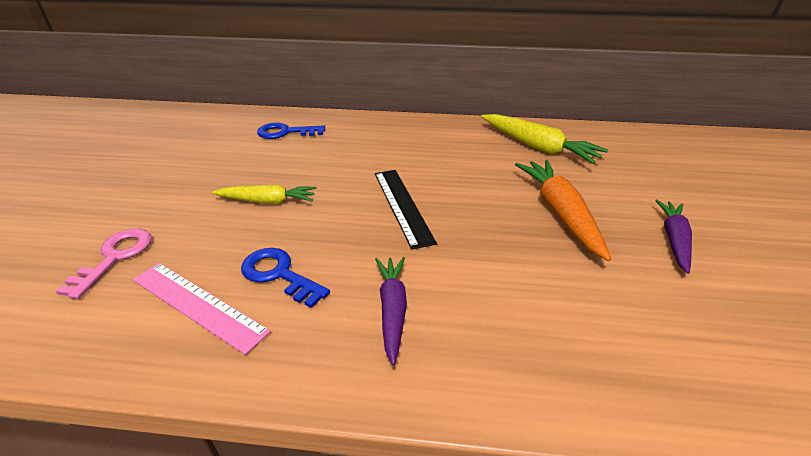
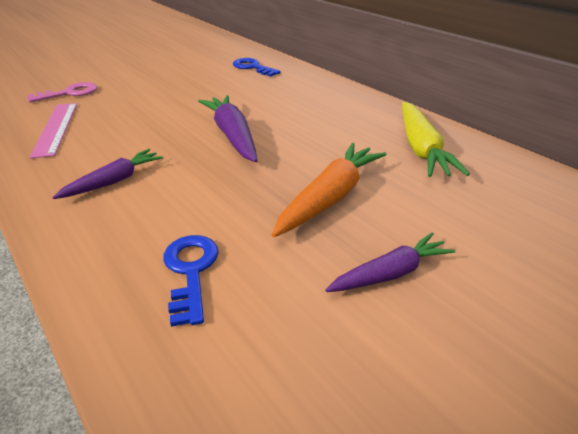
camera: 45 degrees right, 0 degrees up
yellow carrot [212,185,316,204] -> none
blue key [241,248,330,308] -> blue key moved to [163,235,219,327]
black ruler [375,170,437,250] -> purple carrot [198,95,258,162]

